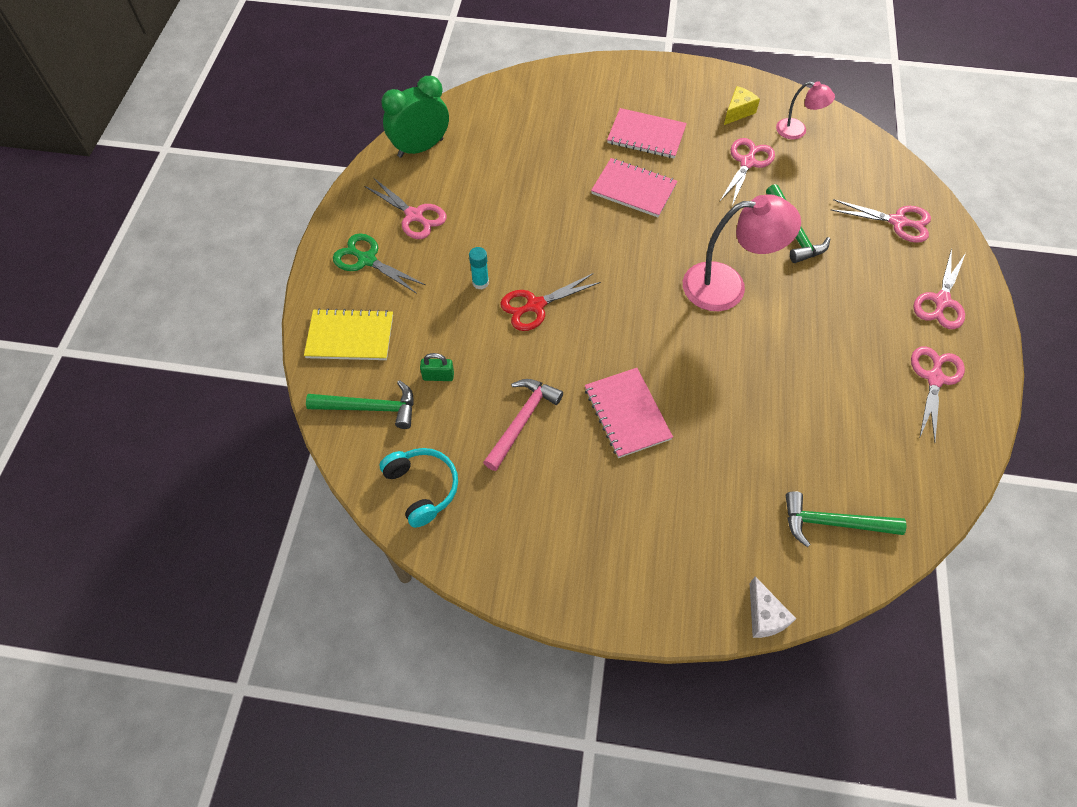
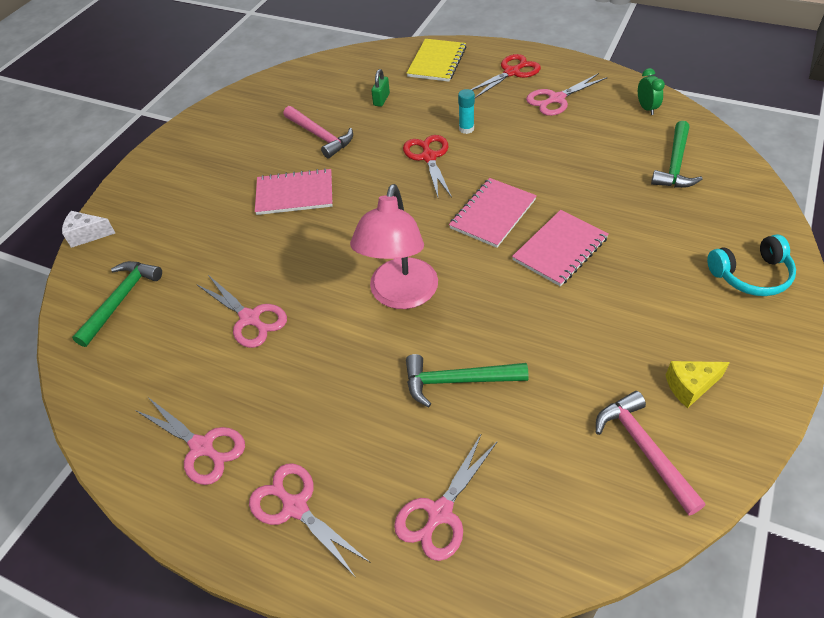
camera: 110 degrees right, 10 degrees down
green hammer [306,380,414,429] -> green hammer moved to [651,121,703,188]
green scissors [333,233,426,294] -> red scissors [471,54,541,98]
turquoise headphones [380,448,458,528] -> turquoise headphones moved to [707,234,796,296]
green clock [382,76,449,158] -> green clock [638,68,665,115], size x0.51
pink notebook [607,108,687,159] -> pink notebook moved to [449,178,537,248]
pink scissors [720,138,775,206] -> pink scissors moved to [196,275,287,348]
yellow cheese [724,86,760,125] -> yellow cheese turned 105 degrees clockwise [666,361,730,408]
pink lamp [776,81,835,139] -> pink hammer [596,391,706,516]

